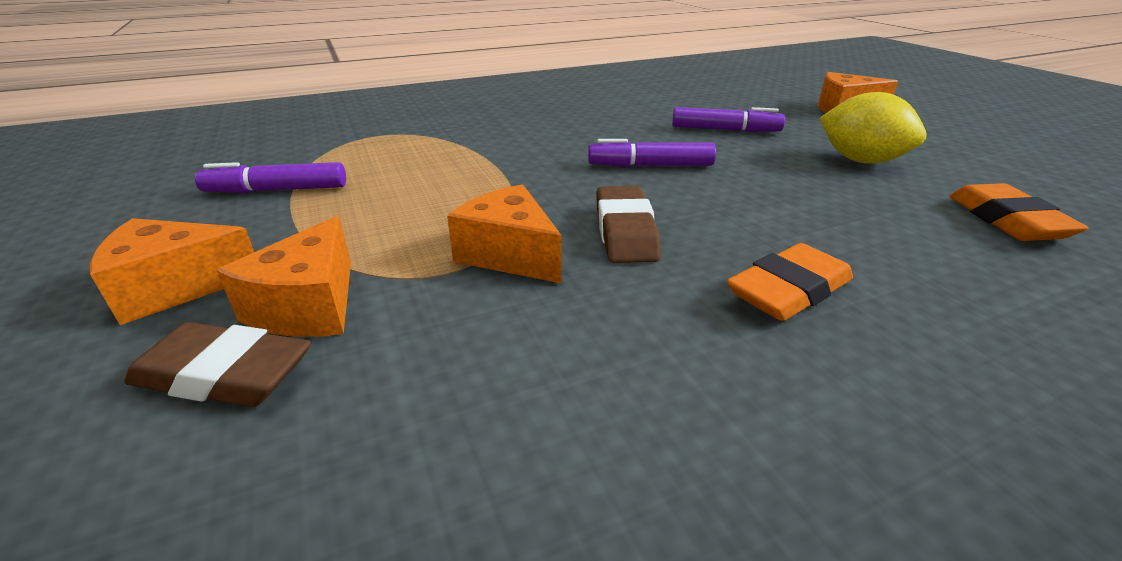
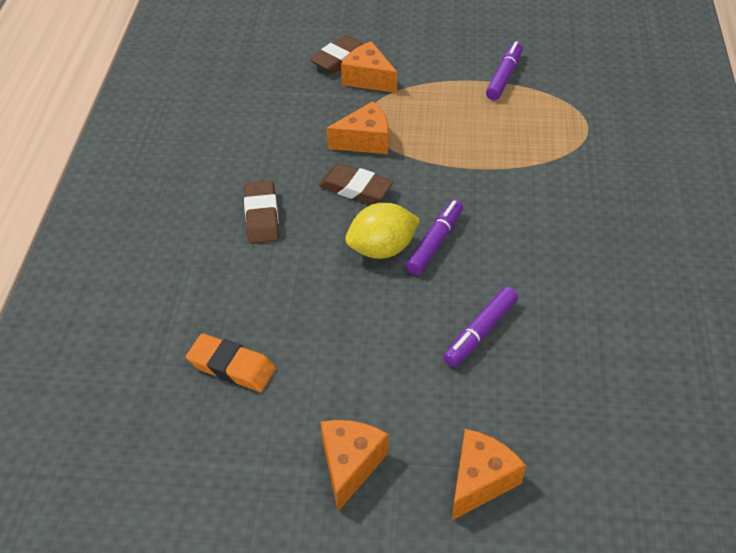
camera: 120 degrees right, 15 degrees up
orange cheese [90,218,254,325] -> orange cheese moved to [321,420,388,511]
orange eraser [727,243,853,321] -> brown eraser [244,180,279,244]
yellow lemon [819,92,926,164] -> yellow lemon moved to [345,203,420,259]

